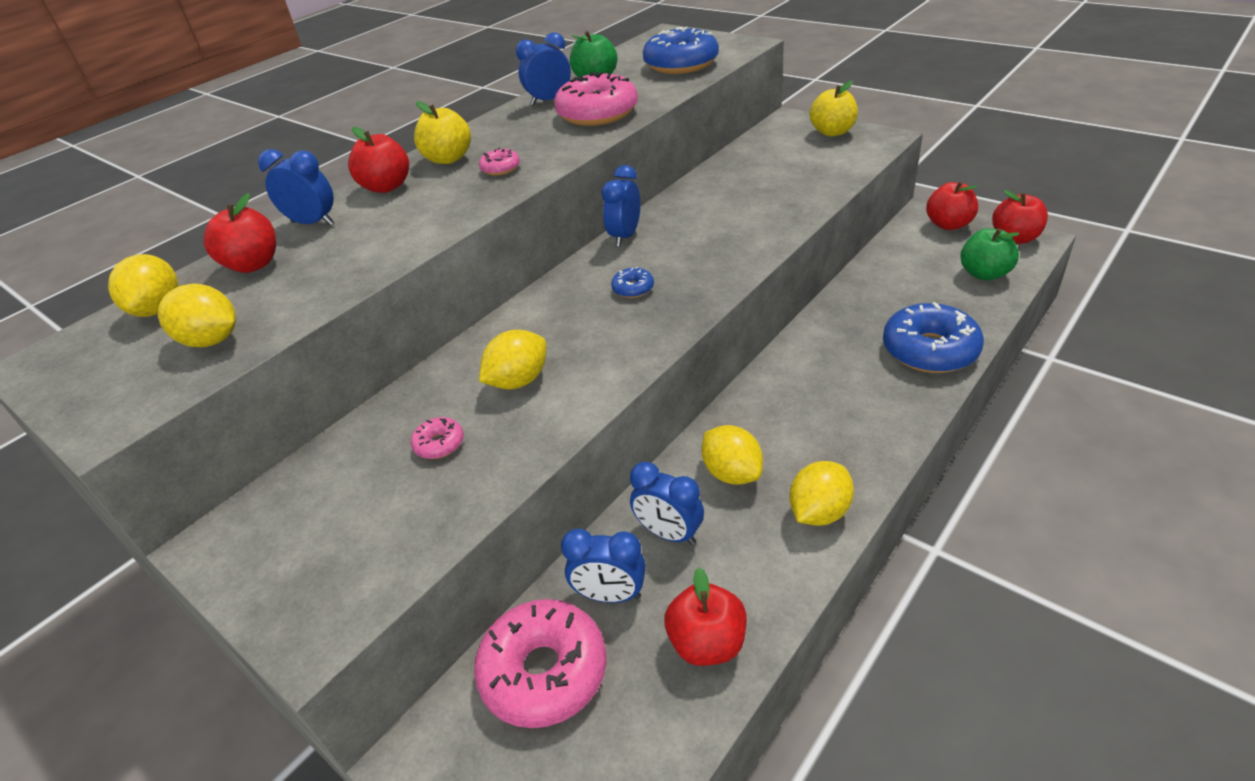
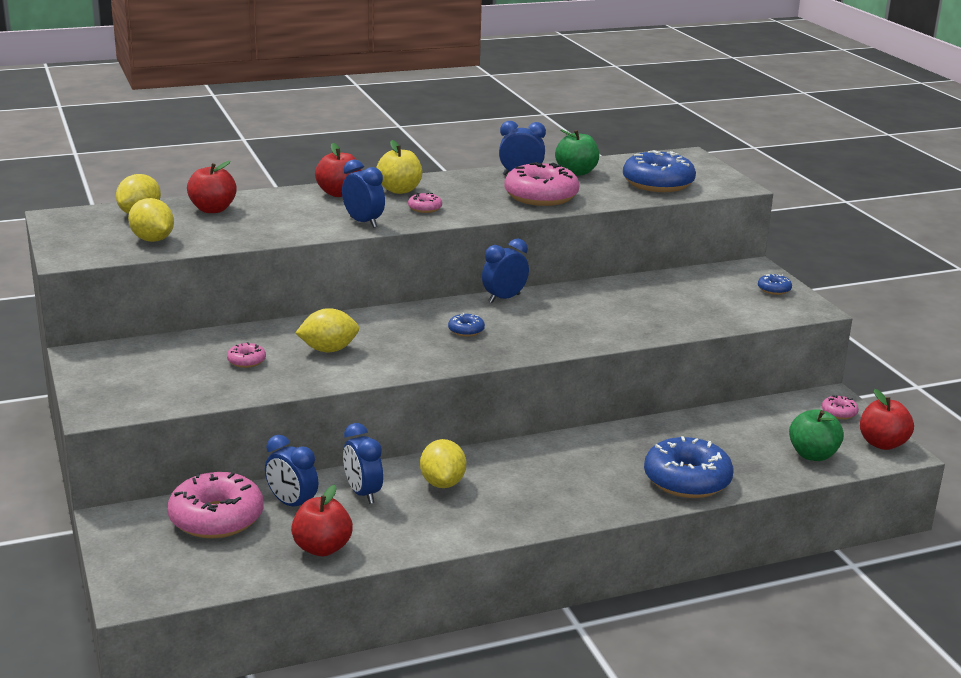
camera: 25 degrees right, 15 degrees down
blue clock [258,149,334,225] -> blue clock moved to [342,159,385,228]
yellow lemon [789,461,854,526] -> none
yellow apple [810,81,858,137] -> blue donut [758,274,792,295]
red apple [926,182,978,230] -> pink donut [822,395,859,419]

